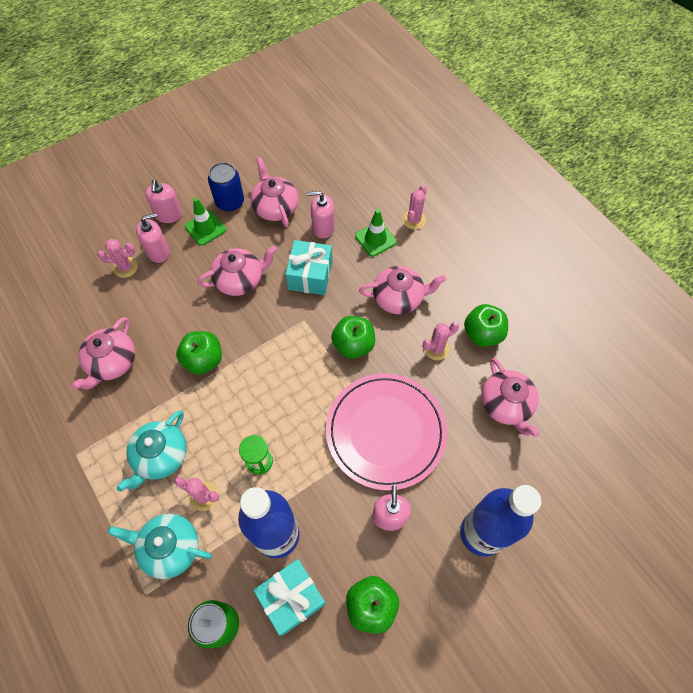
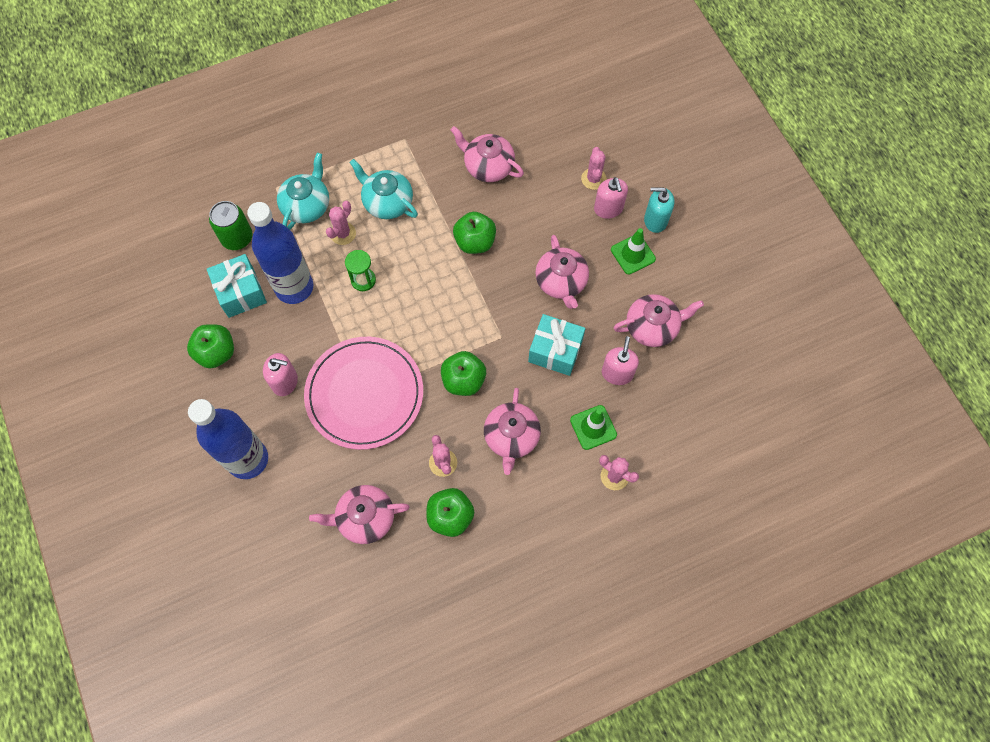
camera: 100 degrees right, 5 degrees up
pink soap dispenser [145,179,182,223] -> turquoise soap dispenser [644,187,674,233]
blue can [208,162,244,212] -> none

